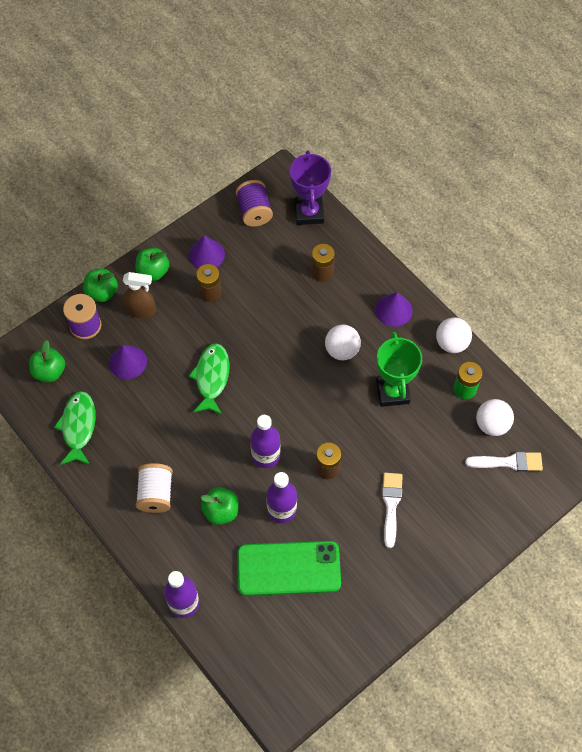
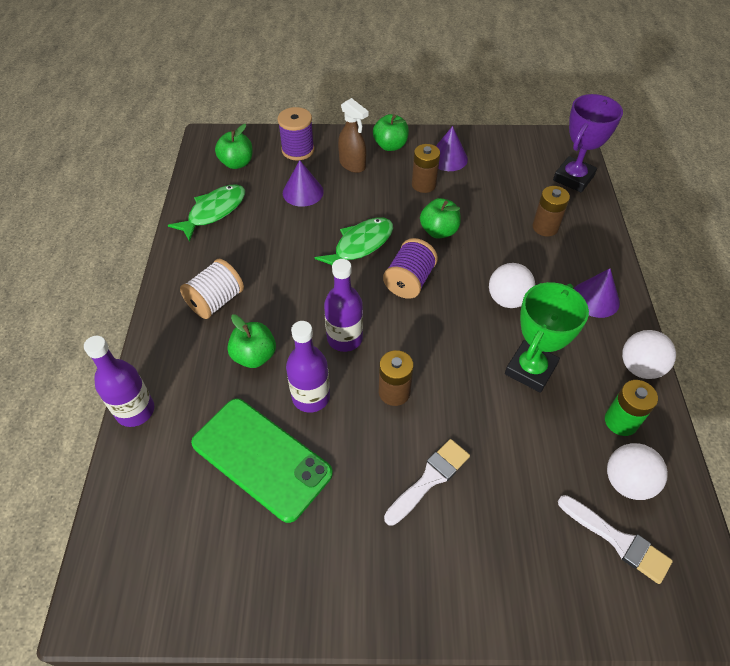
camera: 40 degrees right, 10 degrees down
green apple [83,268,118,302] -> green apple moved to [420,198,461,238]
purple spool [236,180,273,227] -> purple spool moved to [383,238,438,299]

